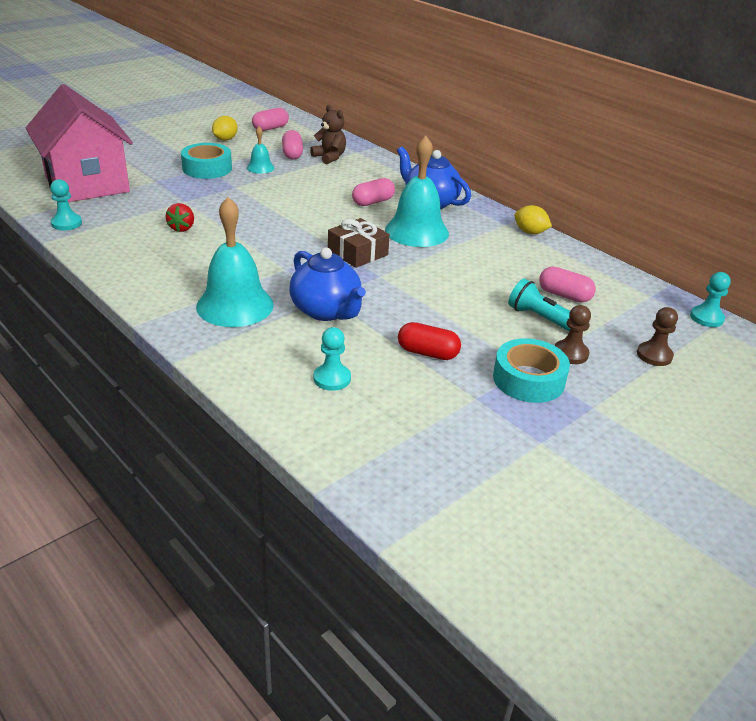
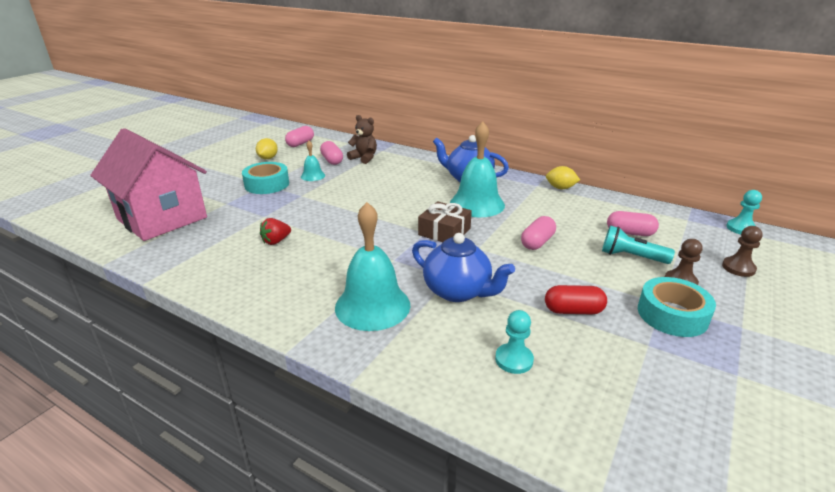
camera: 15 degrees left, 5 degrees down
turquoise pawn [50,179,82,230] -> none
red strawberry [166,203,194,232] -> red strawberry turned 60 degrees clockwise [260,218,291,245]
pink capsule [352,178,395,206] -> pink capsule moved to [521,216,556,250]

